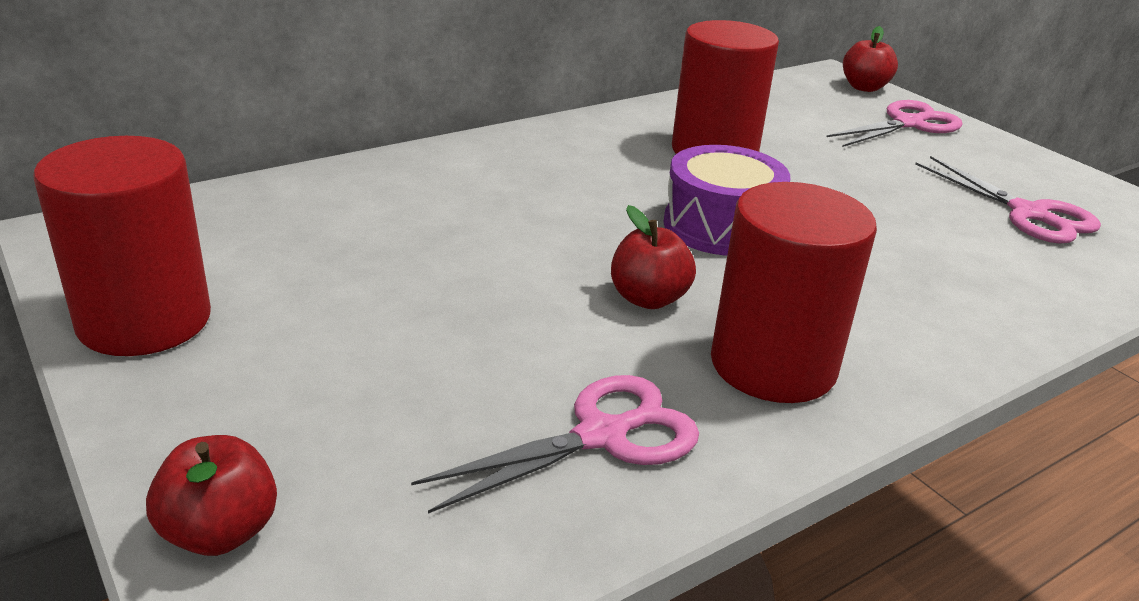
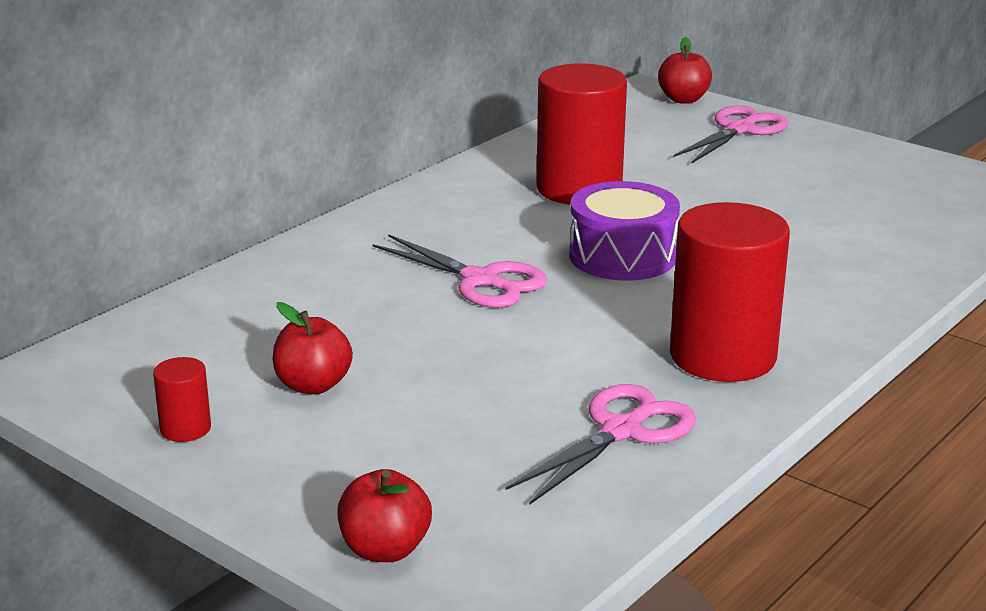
camera: 15 degrees left, 5 degrees down
red cylinder [33,136,211,356] -> red cylinder [153,357,211,442], size x0.44
red apple [611,205,696,309] -> red apple moved to [273,302,353,394]
pink scissors [915,156,1101,243] -> pink scissors moved to [373,234,547,308]

